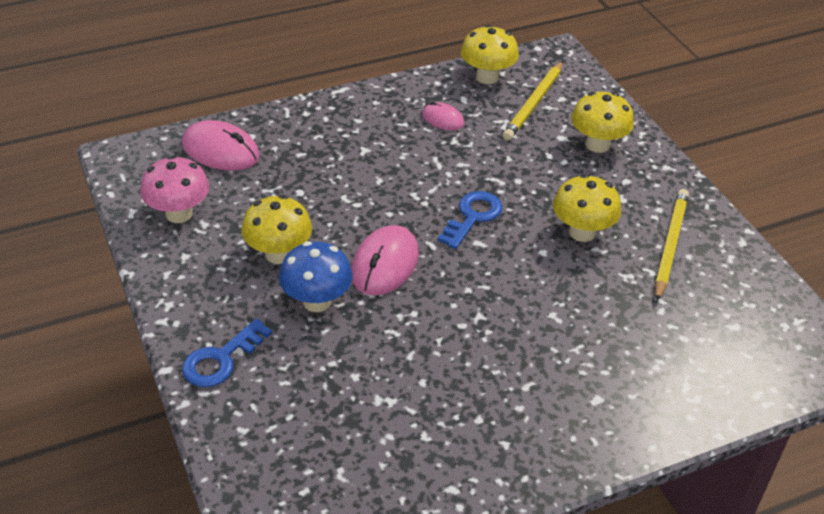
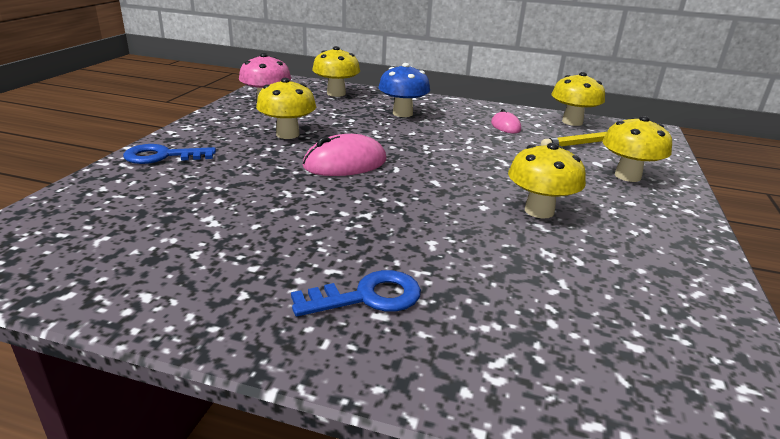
camera: 40 degrees right, 15 degrees down
pink mouse [182,120,260,171] -> yellow mushroom [312,46,360,97]
blue mushroom [279,241,353,312] -> blue mushroom moved to [378,63,430,117]
blue key [438,191,502,249] -> blue key moved to [291,270,421,317]
yellow pencil [655,189,689,301] -> none

